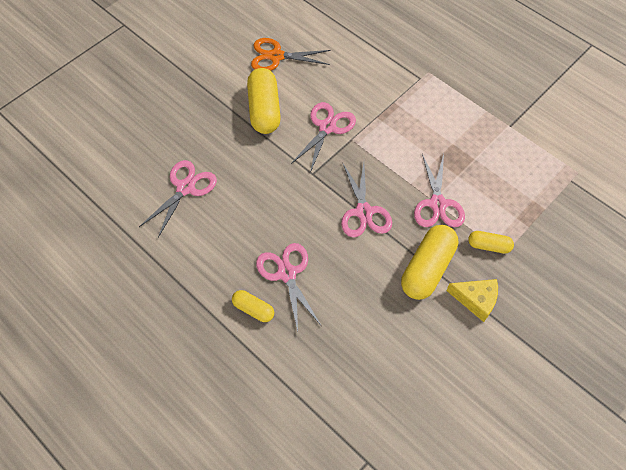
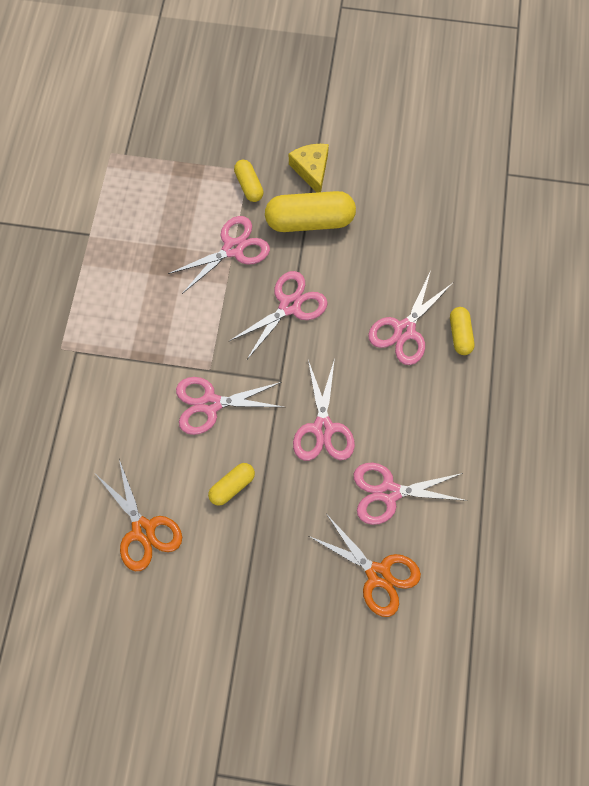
camera: 125 degrees left, 10 degrees up
yellow capsule [247,68,281,134] -> yellow capsule [208,463,255,506], size x0.53
none -> pink scissors [293,358,355,461]
none -> orange scissors [309,515,421,617]

